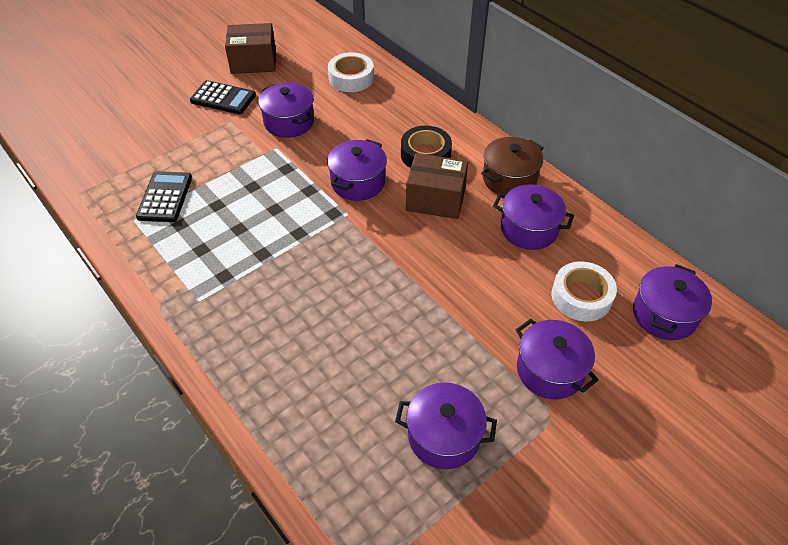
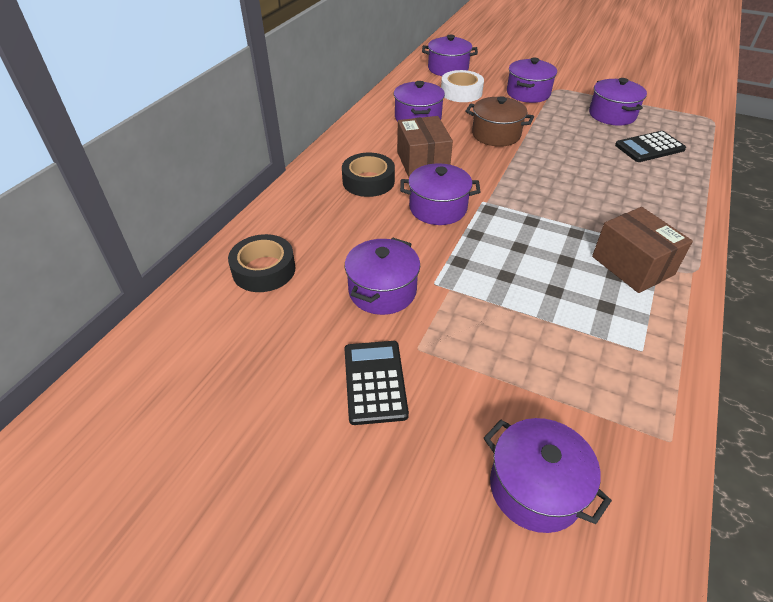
camera: 115 degrees left, 5 degrees down
black calculator [136,171,192,222] -> black calculator moved to [615,131,686,162]
brown box [225,23,276,74] -> brown box moved to [592,207,693,293]
white tape [328,52,374,92] -> black tape [228,234,296,292]
brown pot [481,137,543,195] -> brown pot moved to [466,96,534,147]
none -> purple pot [484,418,612,533]

